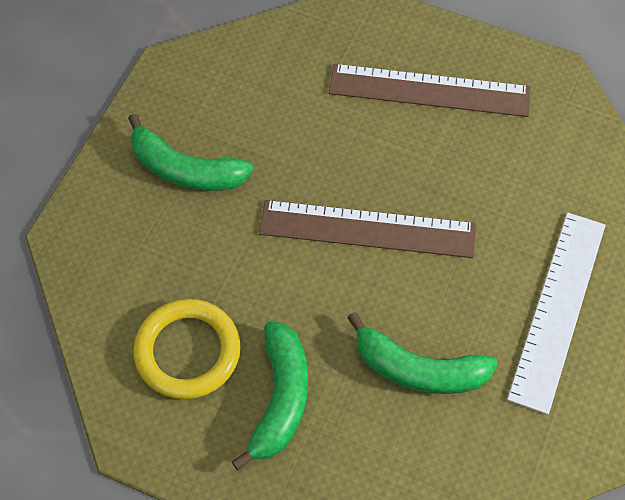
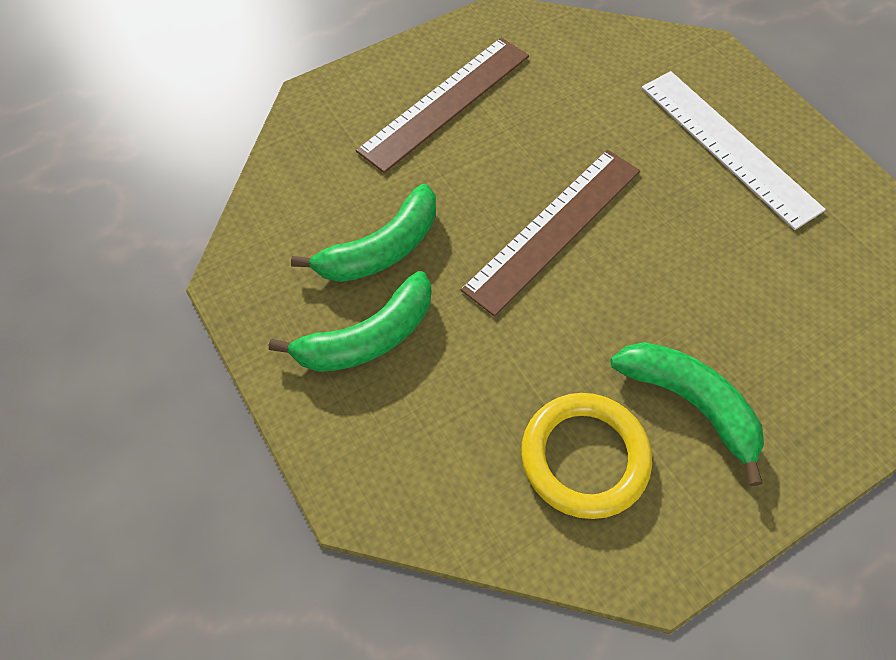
camera: 55 degrees left, 0 degrees up
green banana [347,312,498,394] -> green banana moved to [291,184,436,282]

